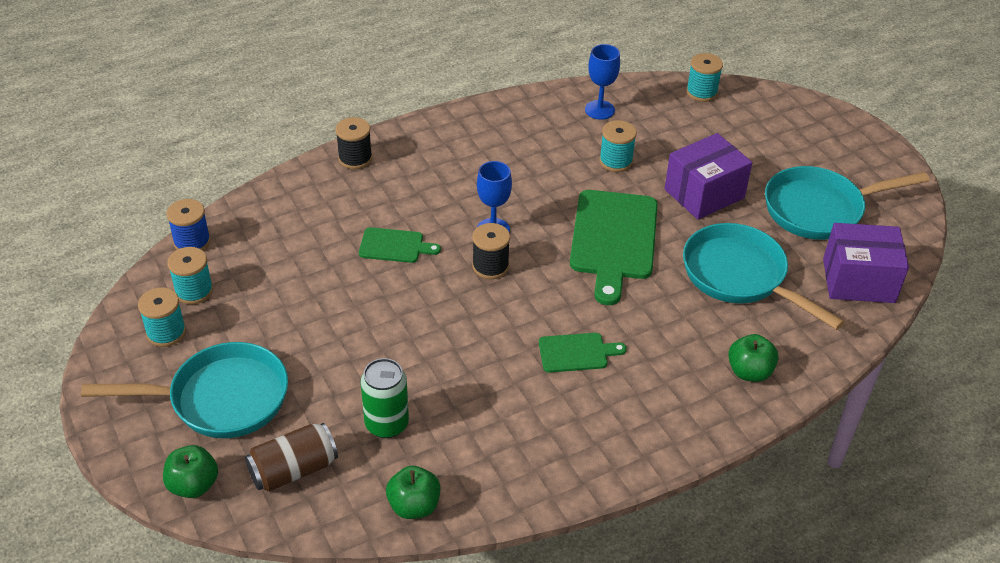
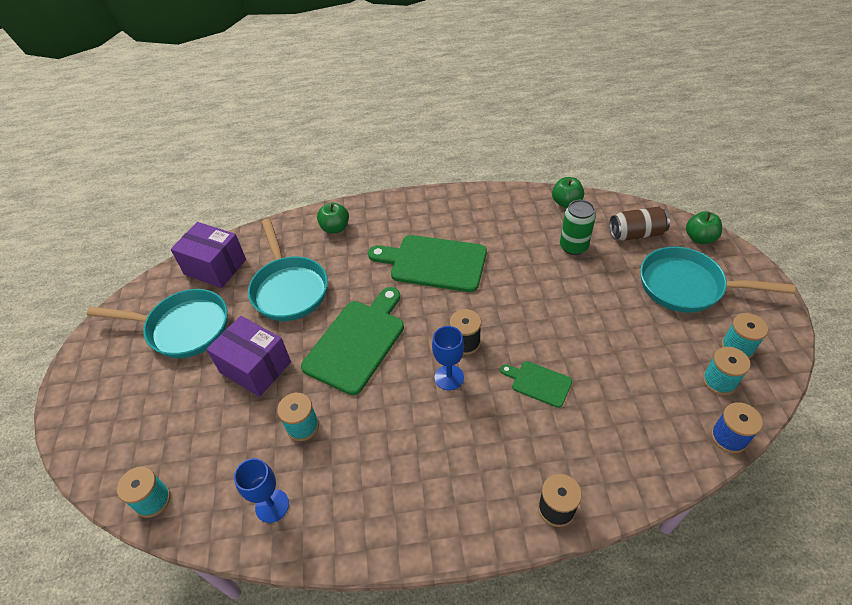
camera: 155 degrees left, 5 degrees up
green cutting board [539,333,627,373] -> green cutting board [368,235,487,292], size x1.97
purple box [664,133,752,220] -> purple box turned 45 degrees clockwise [206,316,291,397]

